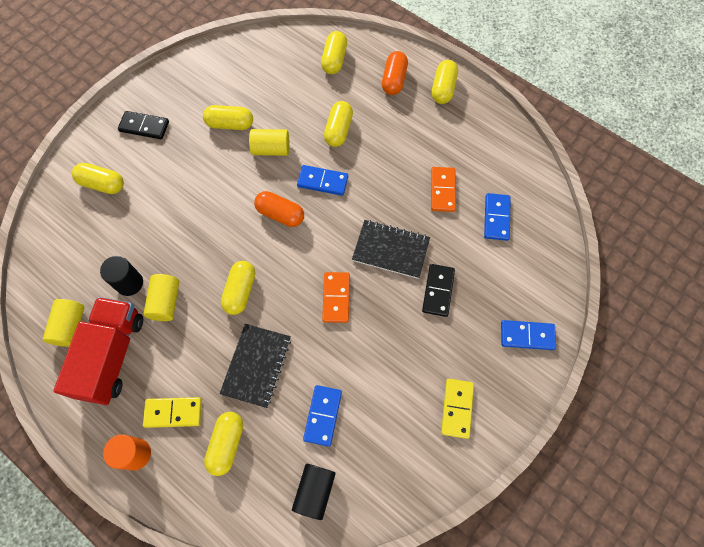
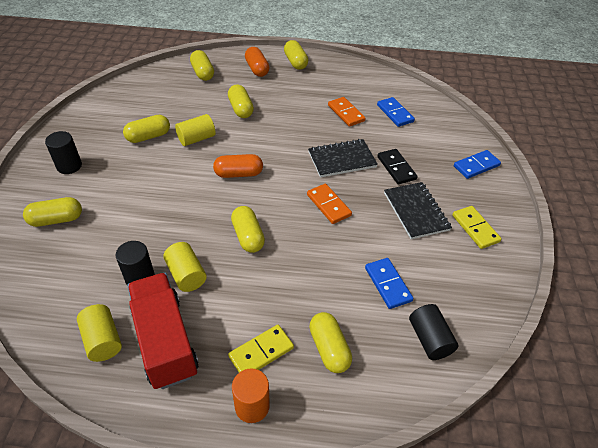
camera: 35 degrees left, 20 degrees down
black domino [118,111,169,139] -> black cylinder [45,131,82,174]
black notebook [219,324,291,408] -> black notebook moved to [384,182,452,239]
blue domino [297,165,348,196] -> none

